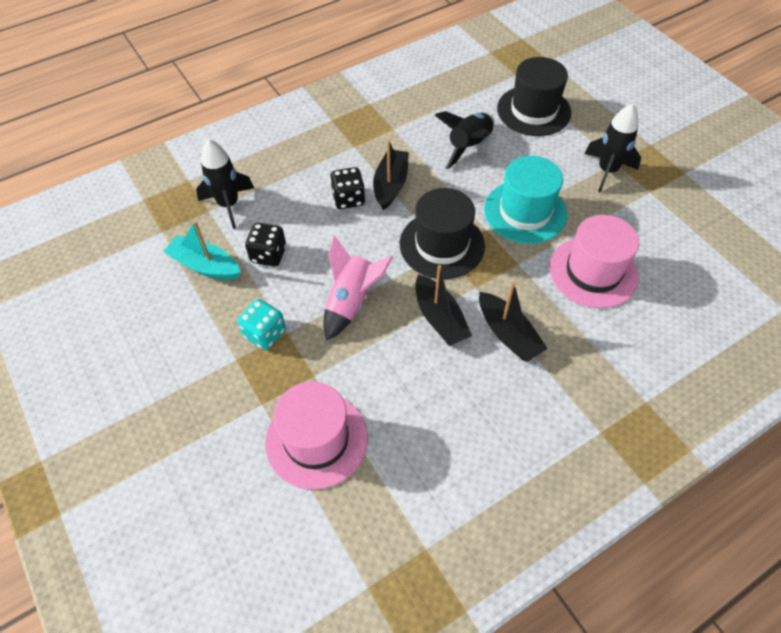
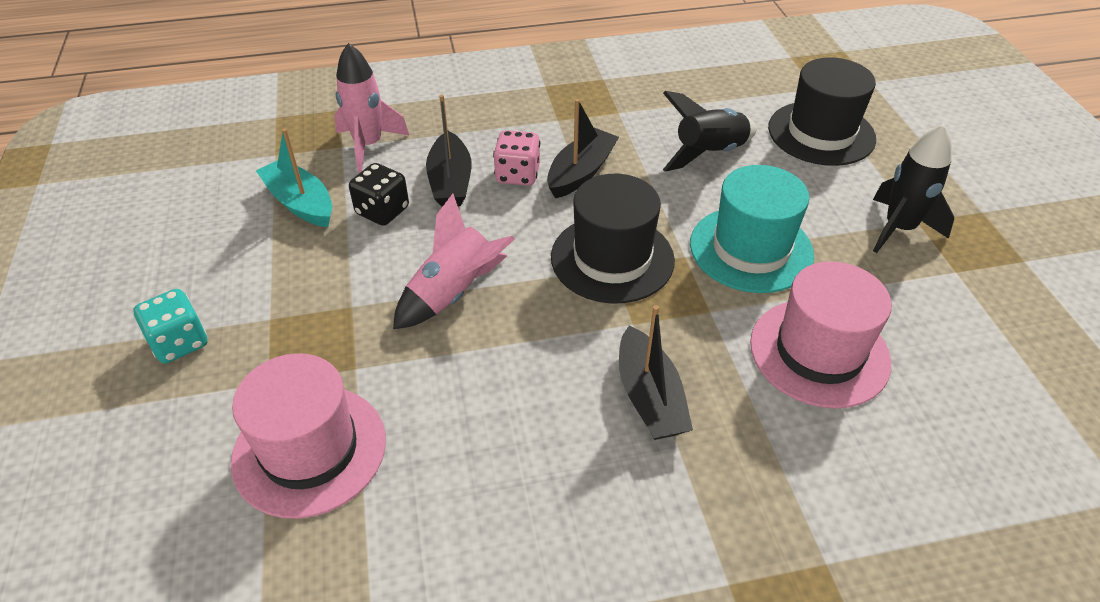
camera: 20 degrees right, 10 degrees down
black rocket [196,139,254,229] -> pink rocket [334,43,409,173]
turquoise dice [237,299,286,350] -> turquoise dice moved to [133,289,207,363]
black dice [330,167,365,209] -> pink dice [493,130,540,186]
black boat [415,265,472,346] -> black boat moved to [426,94,472,207]

